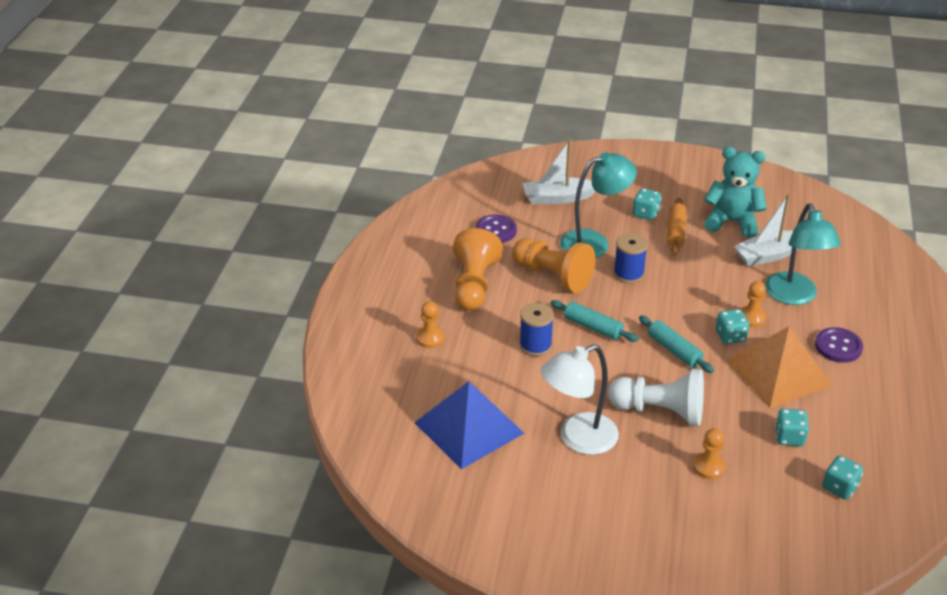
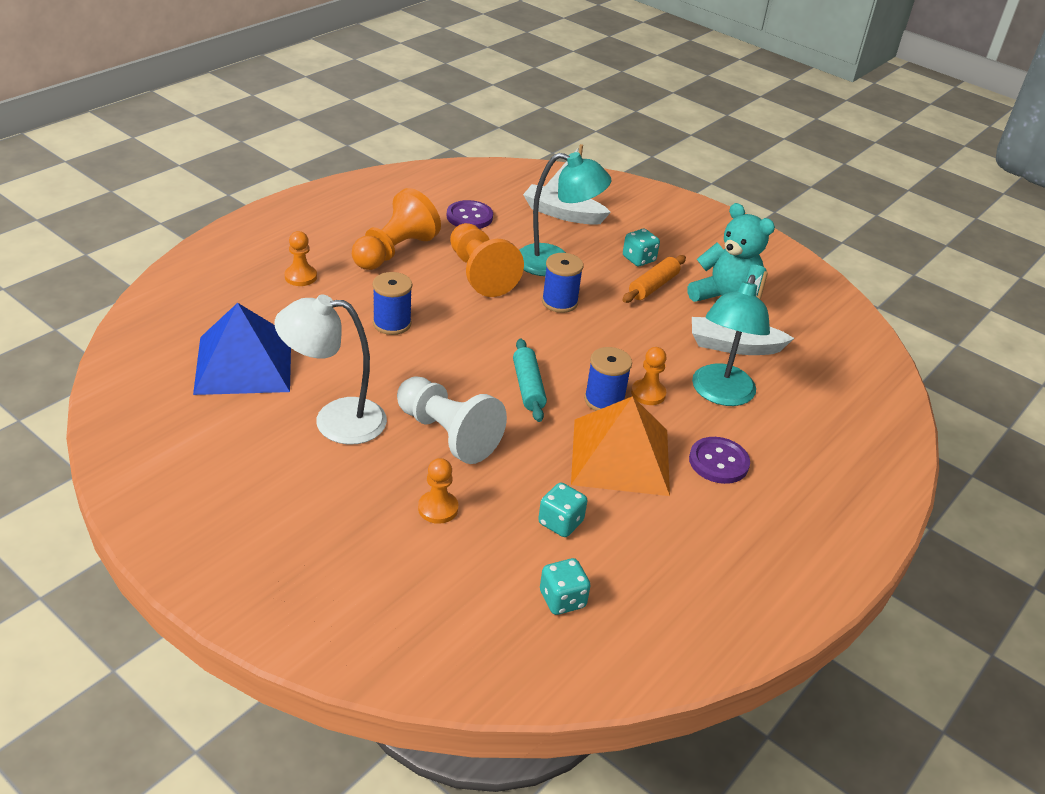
camera: 25 degrees right, 0 degrees up
turquoise rolling pin [550,300,639,342] -> none
turquoise dice [716,309,749,344] -> blue spool [584,347,632,411]

